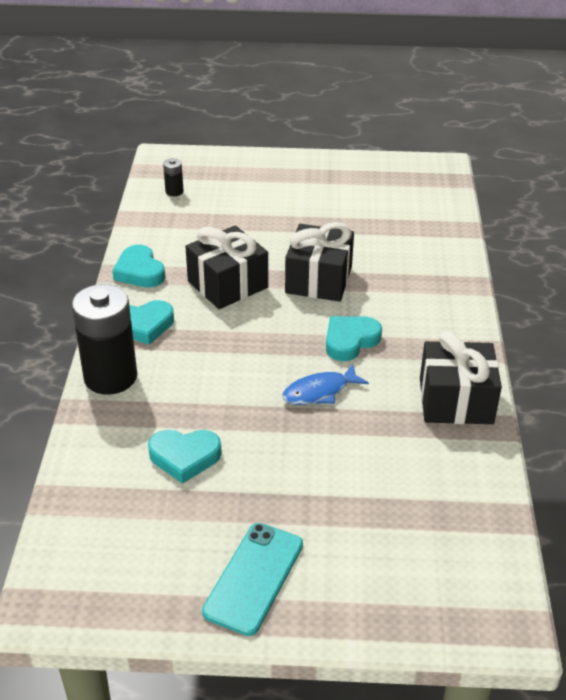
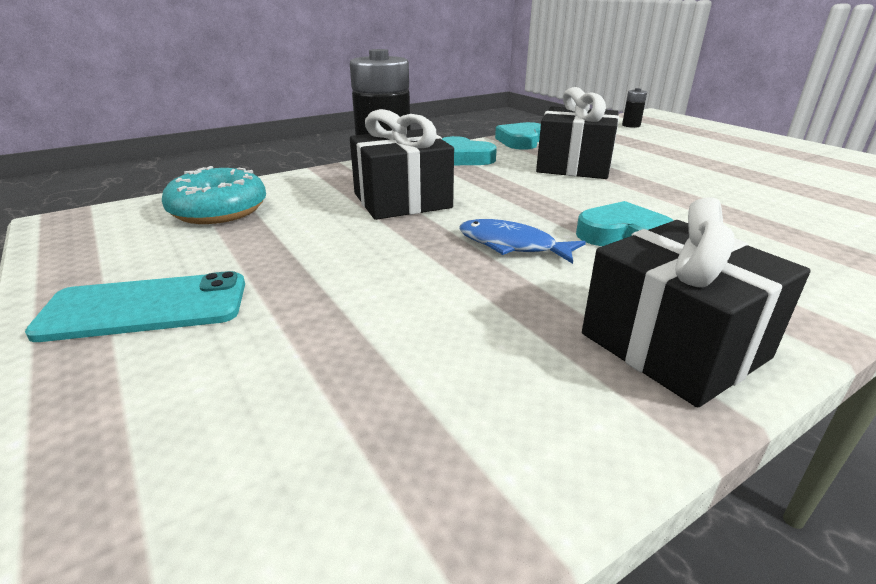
camera: 55 degrees right, 10 degrees down
turquoise heart [148,430,222,484] -> none
black gift [285,222,354,302] -> black gift moved to [350,109,454,220]
none -> turquoise donut [162,166,266,224]

